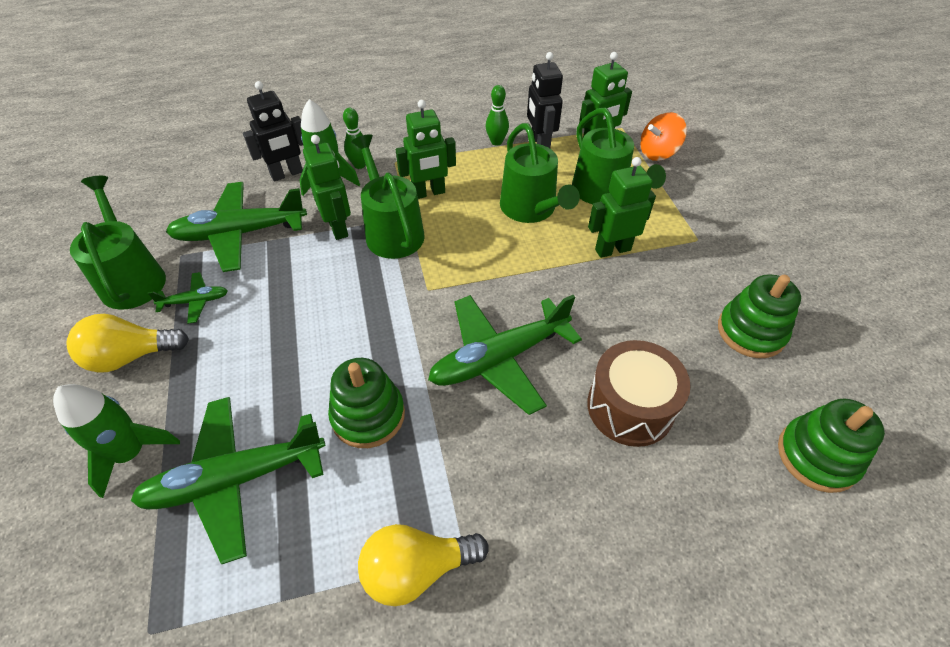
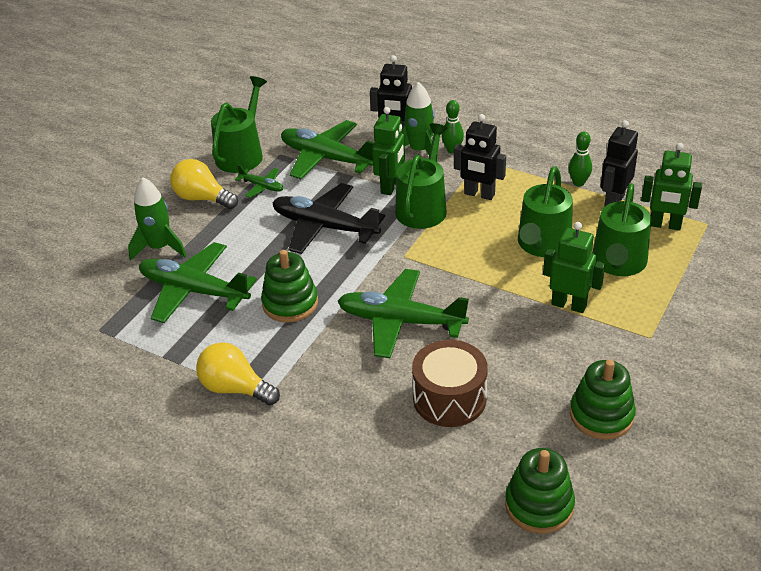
camera: 45 degrees right, 10 degrees down
green robot [396,100,456,199] -> black robot [454,114,506,200]
orange spinning top [640,112,687,161] -> none
none -> black plane [272,183,385,254]

